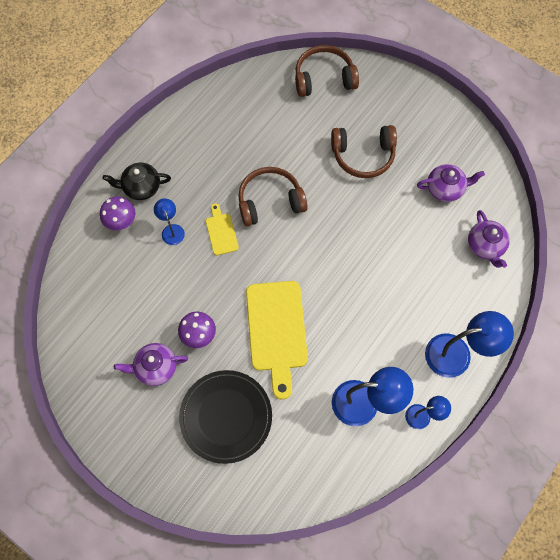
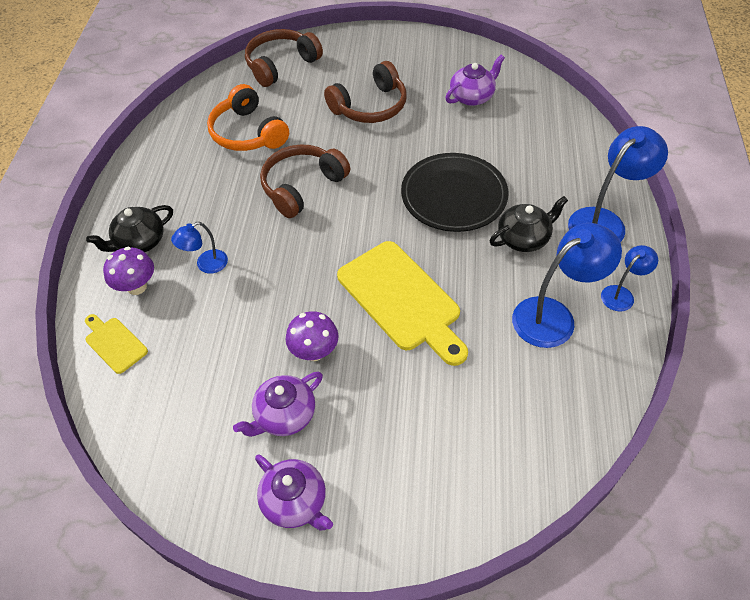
camera: 30 degrees left, 15 degrees down
blue lamp [154,198,185,245] -> blue lamp turned 75 degrees counterclockwise [171,222,228,274]
black plate [179,370,272,464] -> black plate moved to [401,153,509,232]
yellow cutting board [206,203,239,255] -> yellow cutting board moved to [85,314,148,374]
purple teapot [468,210,510,268] -> purple teapot moved to [255,454,333,531]
none -> orange headphones [207,84,289,151]
none -> black teapot [490,196,568,252]

